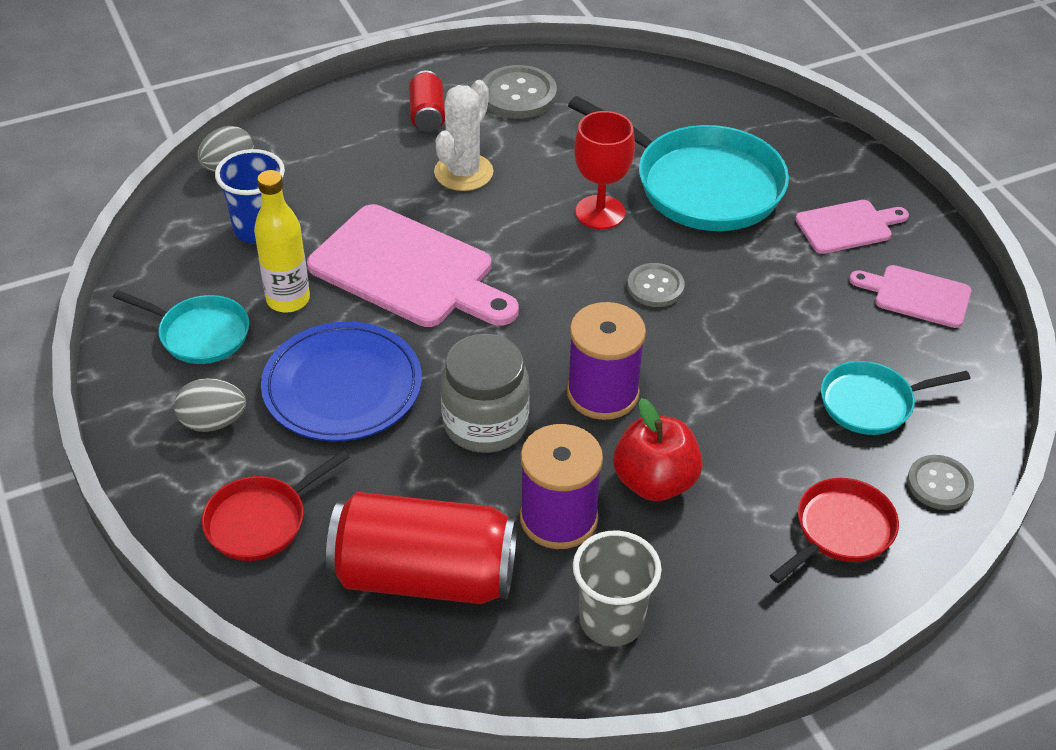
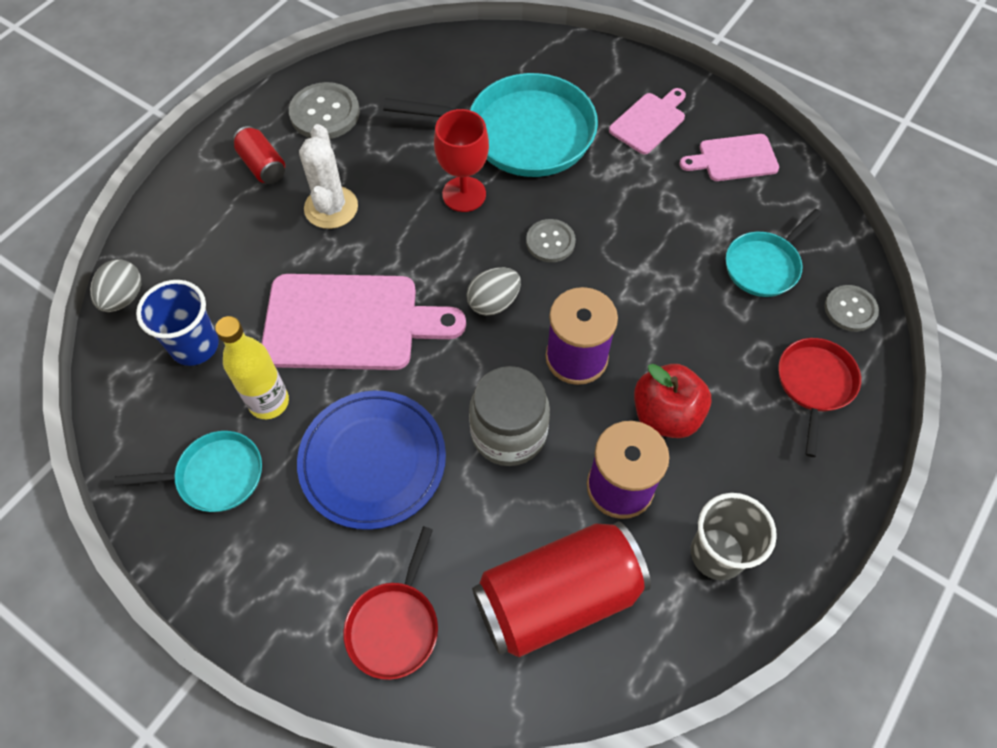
camera: 30 degrees left, 15 degrees up
grey egg [174,378,246,432] -> grey egg moved to [466,267,521,316]

